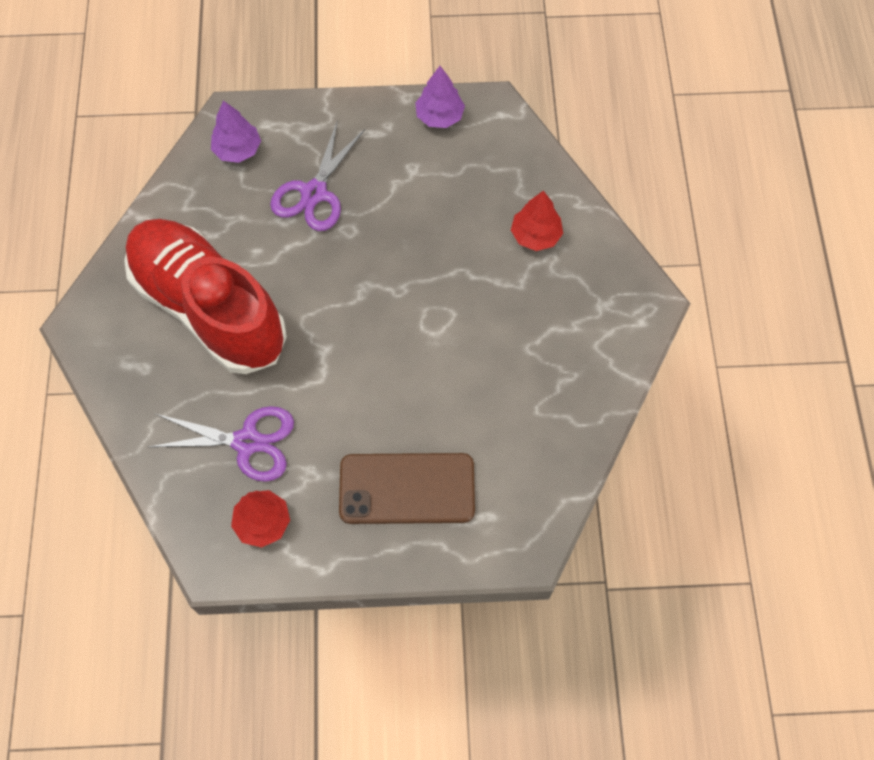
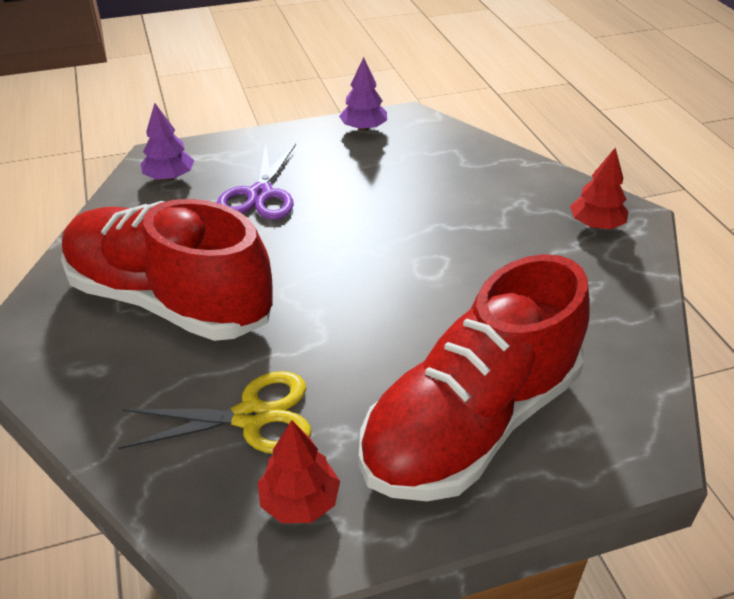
camera: 15 degrees left, 25 degrees down
purple scissors [149,406,294,482] -> yellow scissors [119,371,311,454]
brown phone [339,453,475,524] -> red shoe [359,254,590,501]
red tree [511,190,563,251] -> red tree moved to [570,148,628,229]

